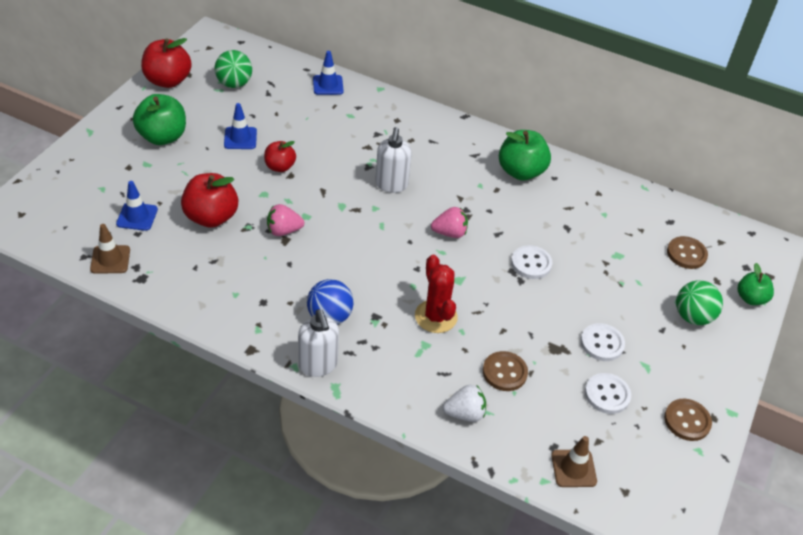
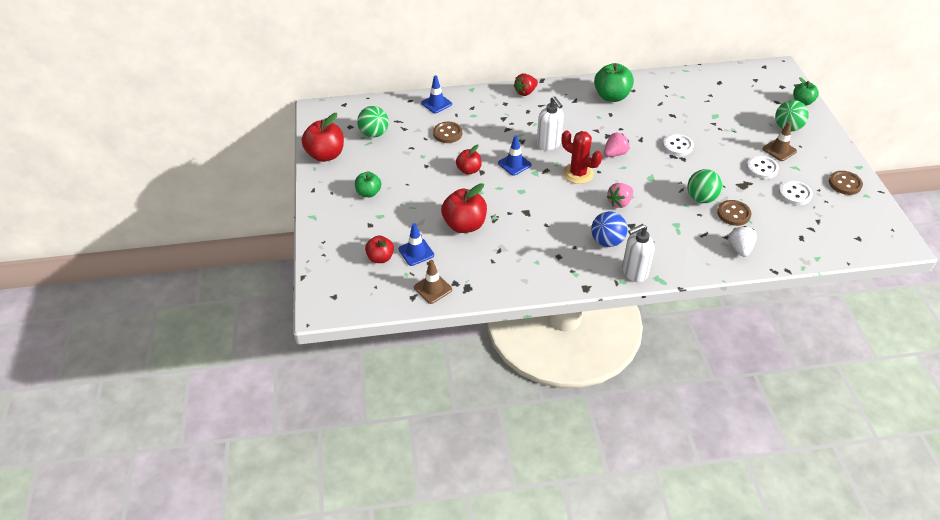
camera: 30 degrees left, 0 degrees up
green apple [133,94,186,145] -> green apple [355,172,381,197], size x0.61
blue traffic cone [224,103,257,149] -> blue traffic cone moved to [498,135,531,176]
pink strawberry [267,204,304,236] -> pink strawberry moved to [607,183,633,208]
white soap dispenser [298,309,339,377] -> white soap dispenser turned 120 degrees clockwise [622,224,655,282]
red cactus [415,255,458,333] -> red cactus moved to [562,130,602,184]
white strawberry [443,385,486,422] -> white strawberry turned 45 degrees counterclockwise [729,226,757,257]
brown traffic cone [551,436,597,487] -> brown traffic cone moved to [763,121,797,161]
brown button [667,236,708,269] -> brown button moved to [433,122,462,143]
none -> red apple [365,235,394,263]
none -> red strawberry [514,74,538,96]
none -> green ball [687,169,723,203]

